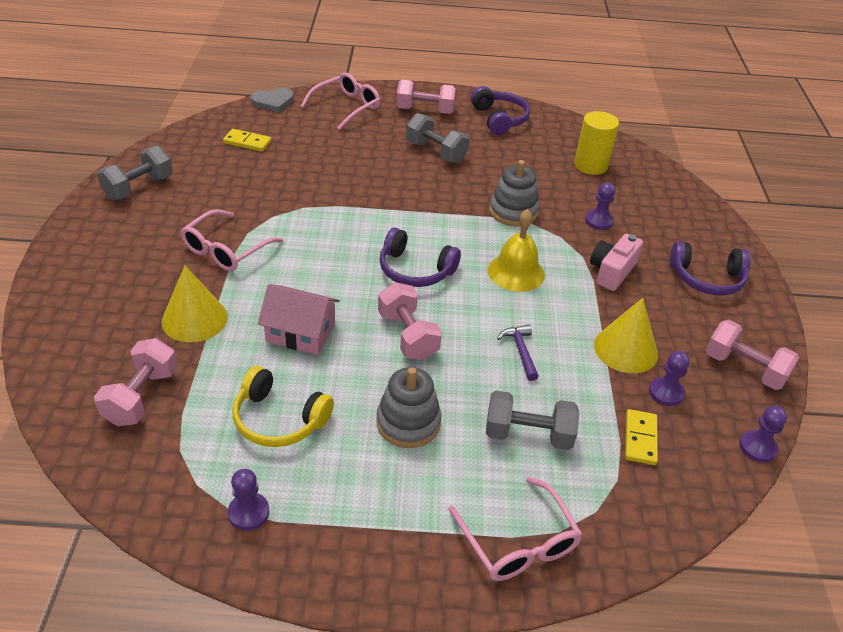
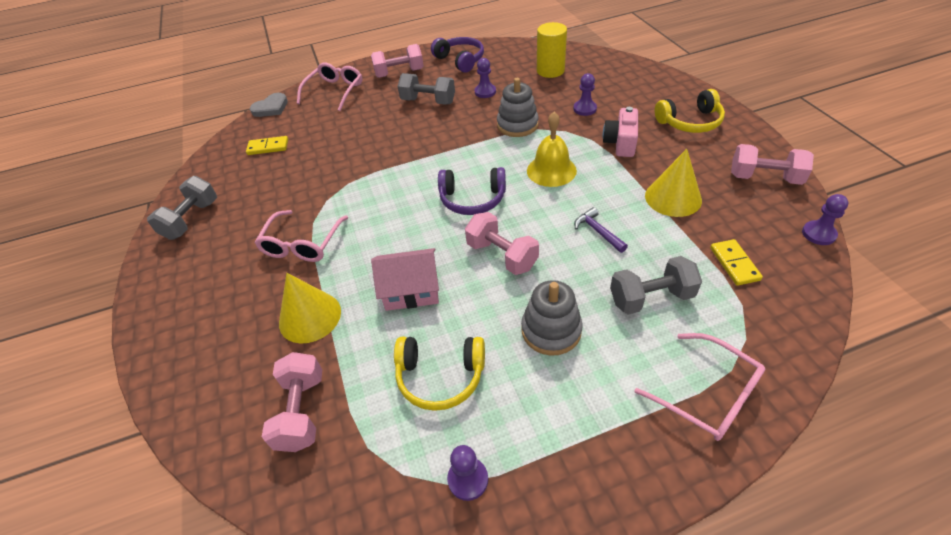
camera: 15 degrees left, 5 degrees up
purple pawn [649,351,689,406] -> purple pawn moved to [474,58,496,98]
purple headphones [670,241,751,296] -> yellow headphones [655,89,725,133]

